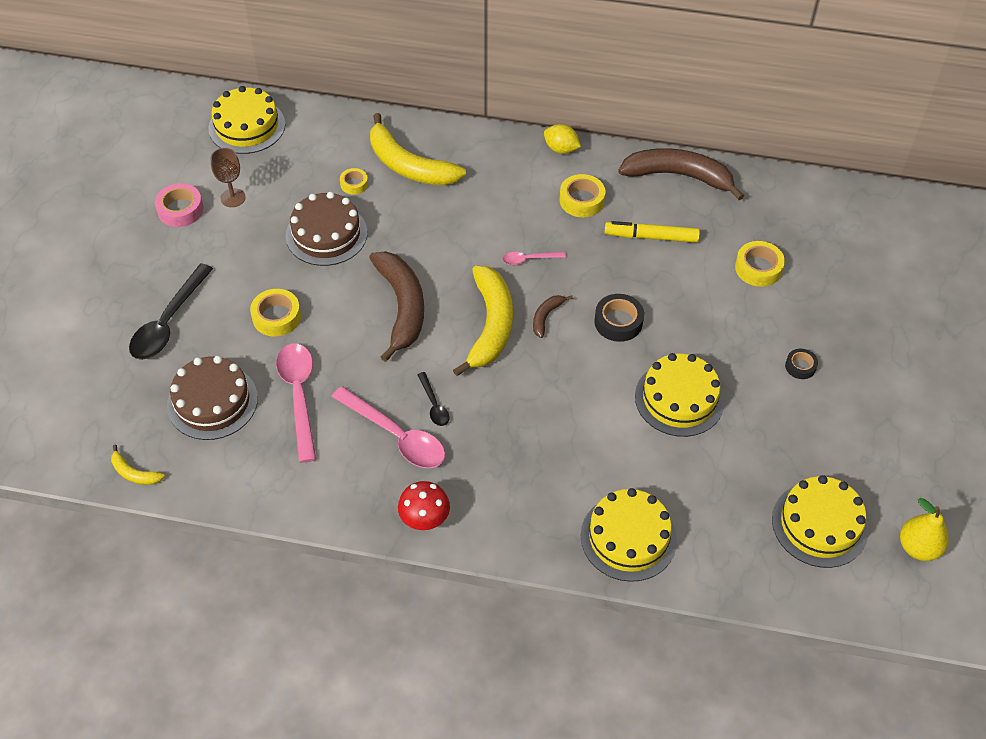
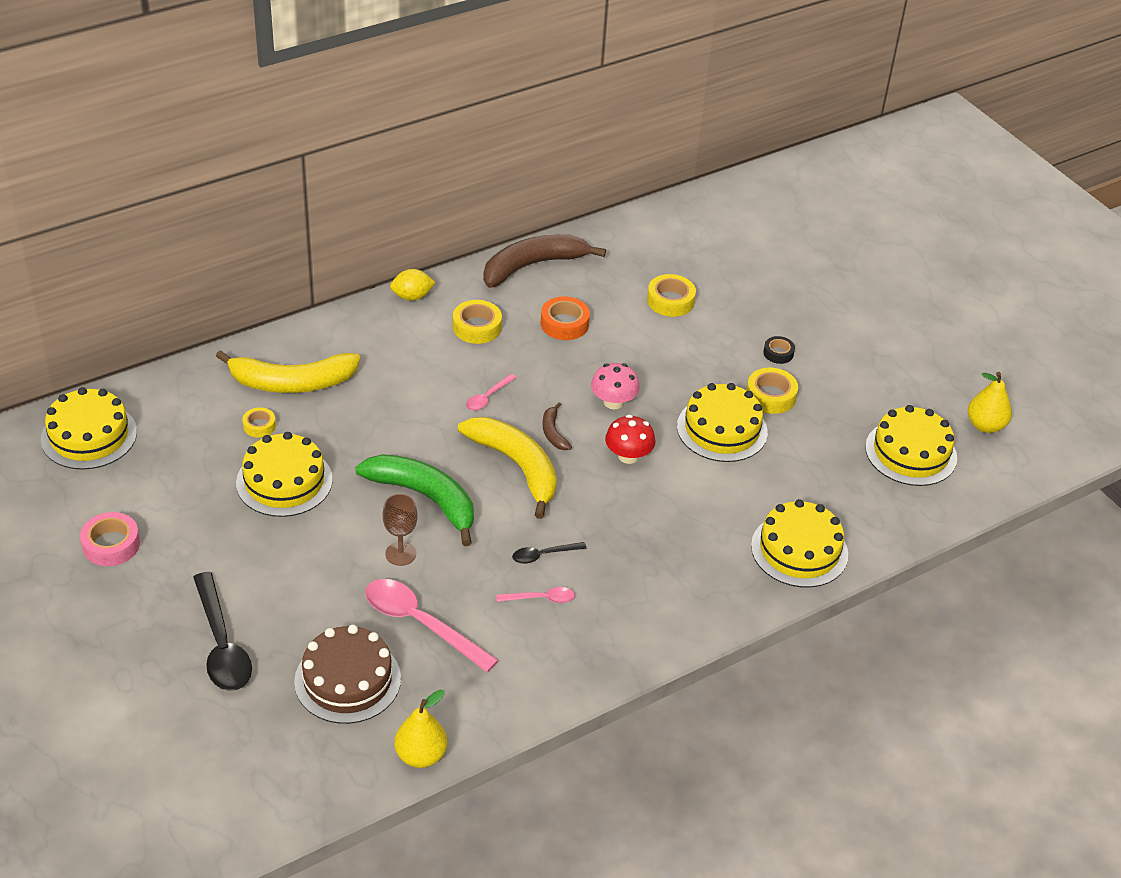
camera: 45 degrees left, 10 degrees down
yellow banana [111,444,165,485] -> none
brown goblet [211,148,246,207] -> brown goblet moved to [383,494,418,566]
yellow tape [250,289,301,336] -> yellow tape moved to [747,368,798,414]
brown cake [286,192,367,266] -> yellow cake [236,432,333,517]
pink spoon [332,386,445,468] -> pink spoon [496,587,575,603], size x0.50
brown banana [369,251,424,362] -> green banana [355,454,474,546]
red mushroom [398,481,450,530] -> red mushroom moved to [605,415,656,464]
black spoon [417,372,449,426] -> black spoon turned 135 degrees clockwise [512,542,587,564]
black tape [594,294,644,342] -> pink mushroom [591,363,640,409]
yellow marker [605,221,700,243] -> orange tape [541,297,590,340]
none -> yellow pear [395,689,447,768]

